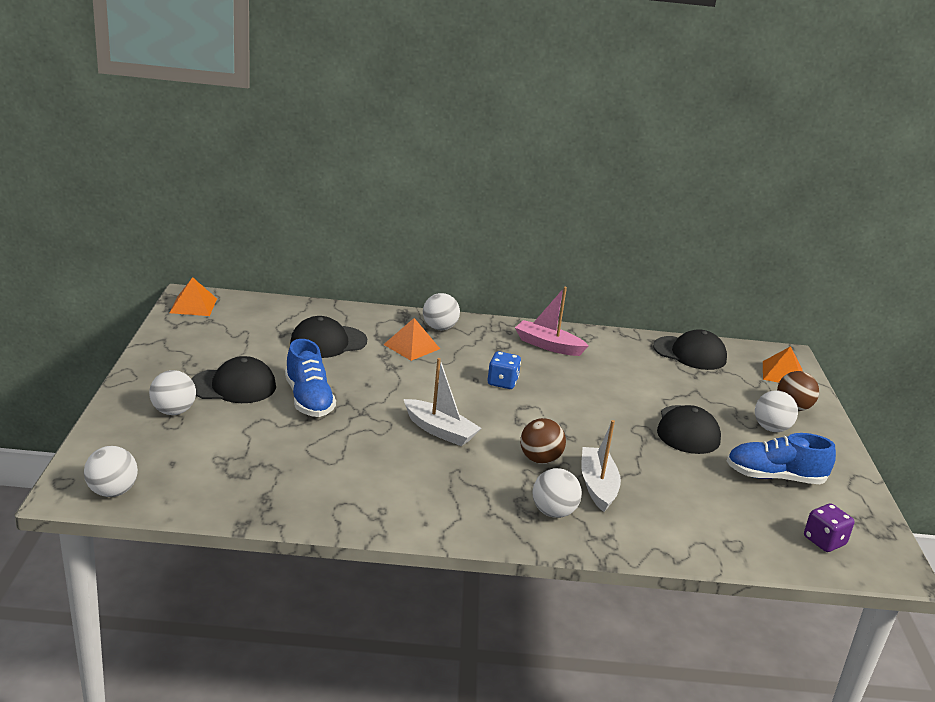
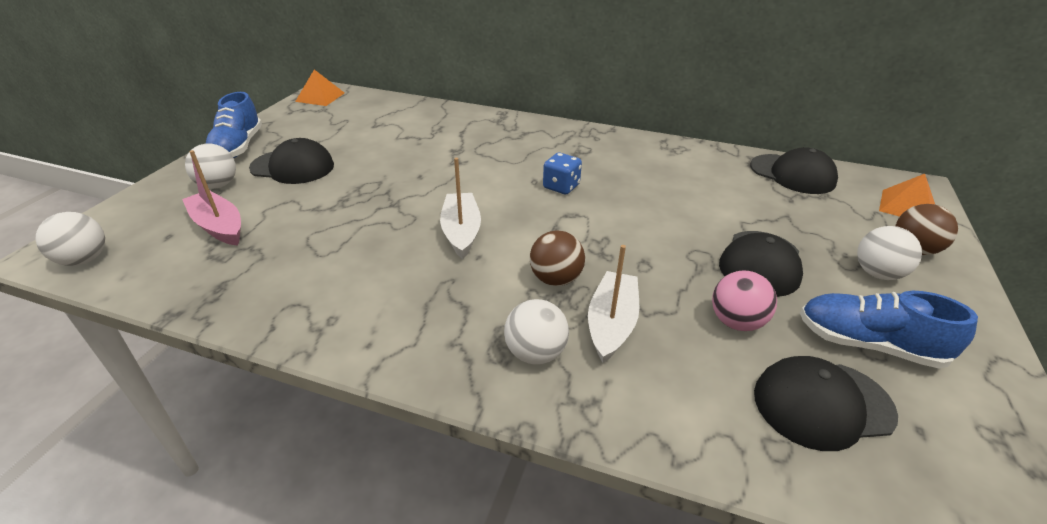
camera: 20 degrees right, 10 degrees up
blue shoe [285,339,336,417] -> blue shoe moved to [206,92,262,158]
black cap [290,316,367,358] -> black cap moved to [754,356,898,451]
orange pyramid [383,318,440,361] -> none
white boat [404,358,481,446] -> white boat turned 150 degrees counterclockwise [440,158,481,259]
white ball [423,293,460,330] -> none
pink boat [515,287,589,356] -> pink boat moved to [182,150,241,246]
purple dice [804,503,855,552] -> none
none -> pink ball [712,270,777,331]

